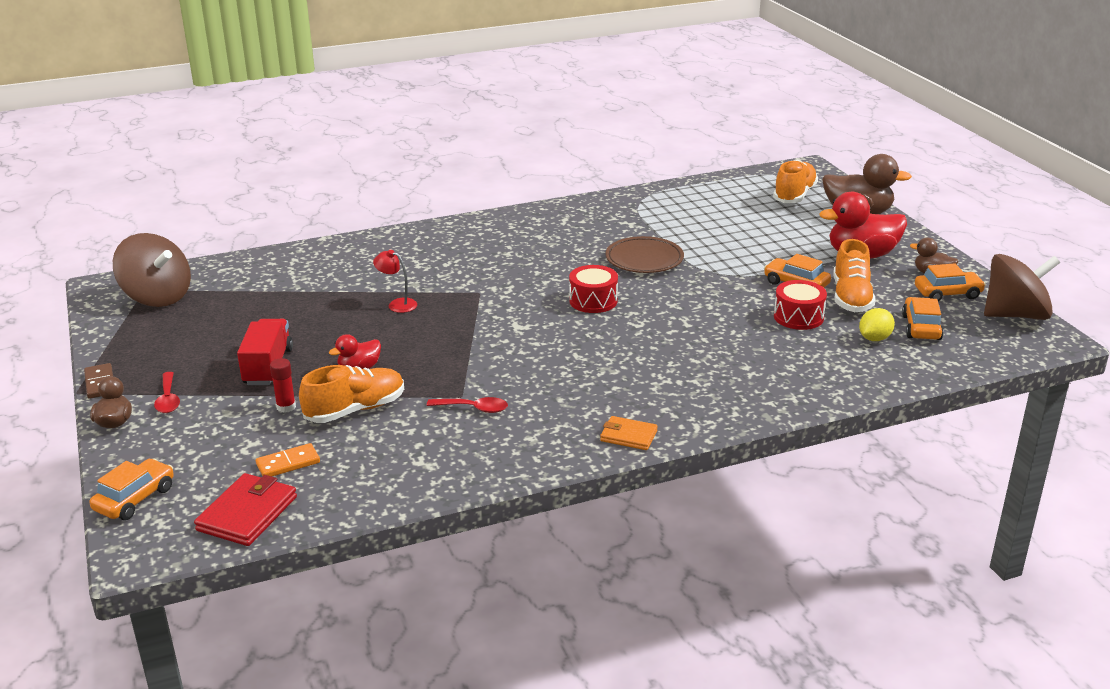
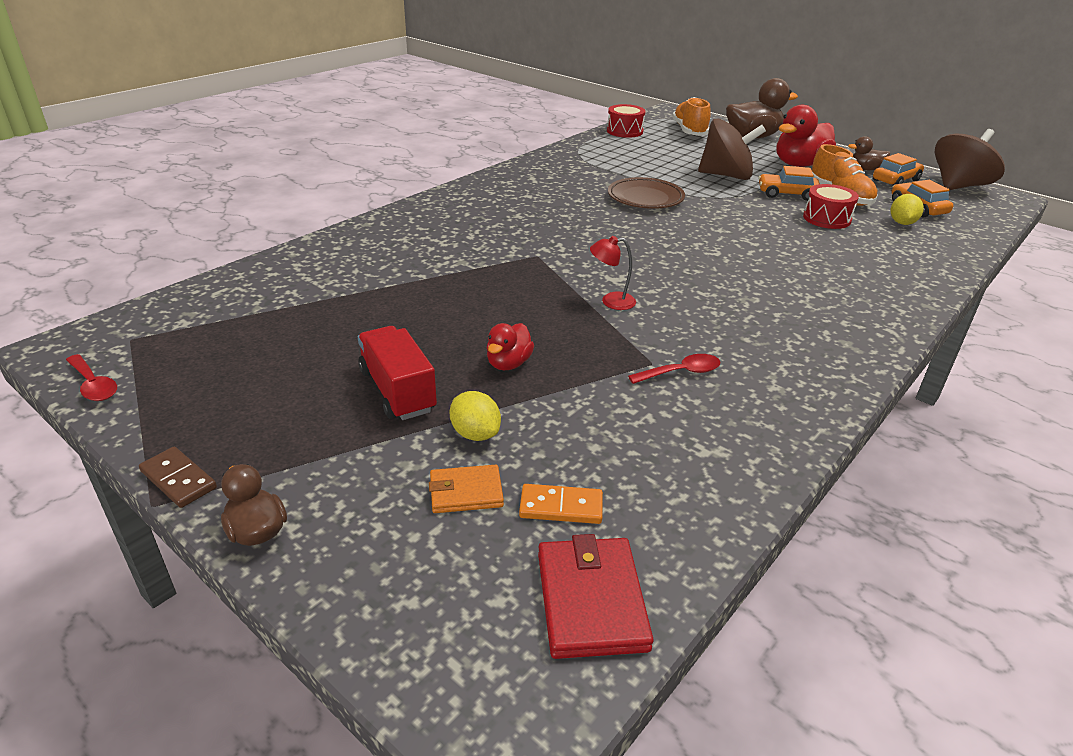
camera: 30 degrees left, 5 degrees up
orange car [90,458,174,520] -> none
brown spinning top [113,233,191,307] -> brown spinning top moved to [698,118,766,180]
red spoon [154,372,180,413] -> red spoon moved to [66,354,117,401]
orange domino [256,443,320,476] -> orange domino turned 60 degrees clockwise [519,484,603,524]
red glue stick [270,358,296,413] -> yellow lemon [450,391,501,441]
orange shoe [299,365,404,423] -> none
red lamp [373,250,417,313] -> red lamp moved to [590,236,636,310]
red drum [569,265,618,313] -> red drum moved to [607,104,646,138]
orange wallet [600,416,658,450] -> orange wallet moved to [429,465,504,513]

